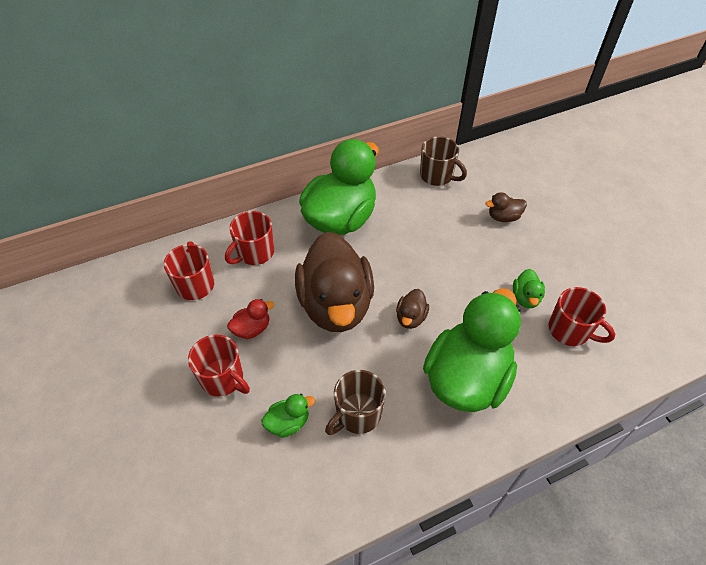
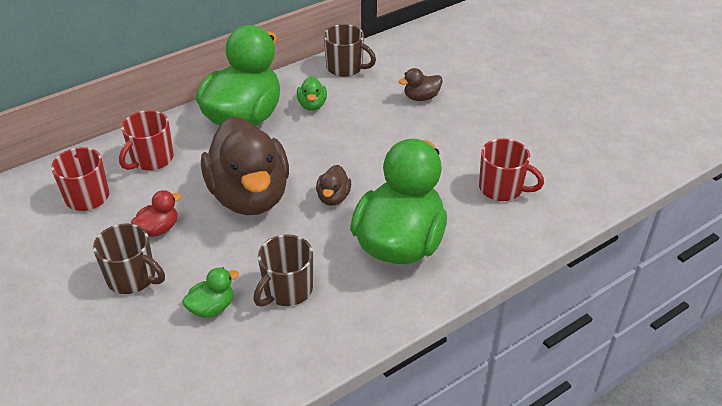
camera: 10 degrees left, 10 degrees down
red mug [188,335,250,396] -> brown mug [93,223,165,294]
green duck [513,269,545,308] -> green duck moved to [297,76,327,111]

